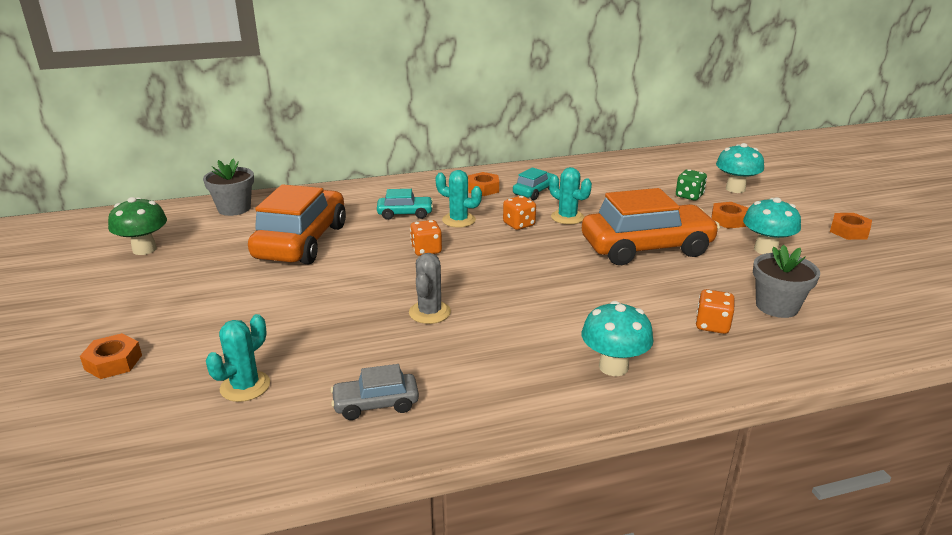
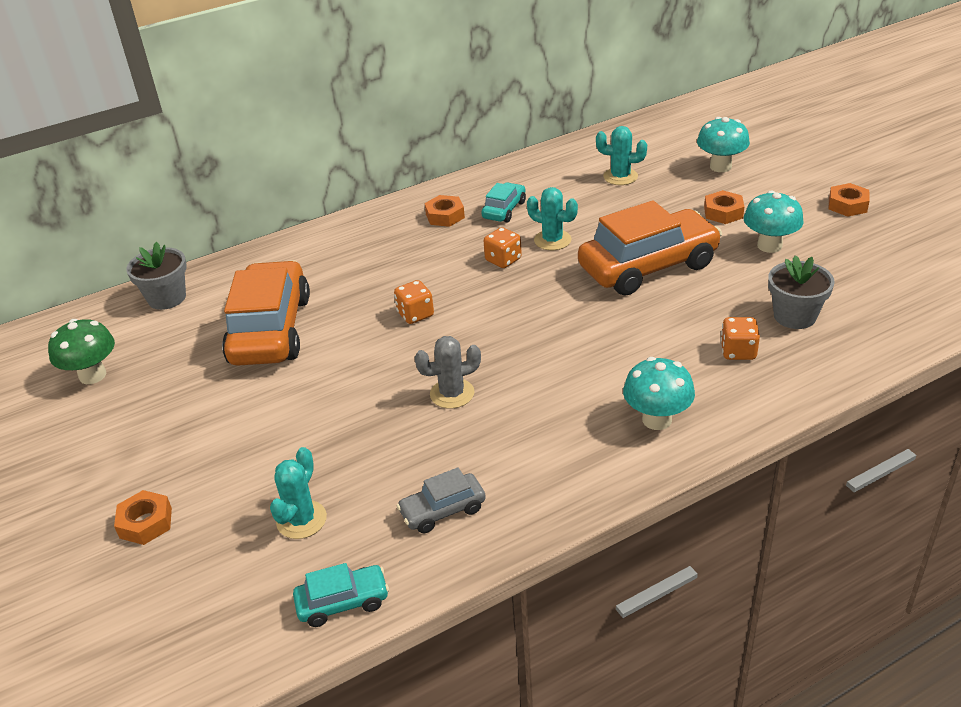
camera: 10 degrees left, 10 degrees up
turquoise car [377,189,433,220] -> turquoise car moved to [293,563,389,627]
grey cactus [409,253,451,324] -> grey cactus turned 75 degrees clockwise [415,336,481,409]
turquoise cactus [435,170,482,228] -> turquoise cactus moved to [596,126,647,185]
green dice [676,169,707,200] -> none

